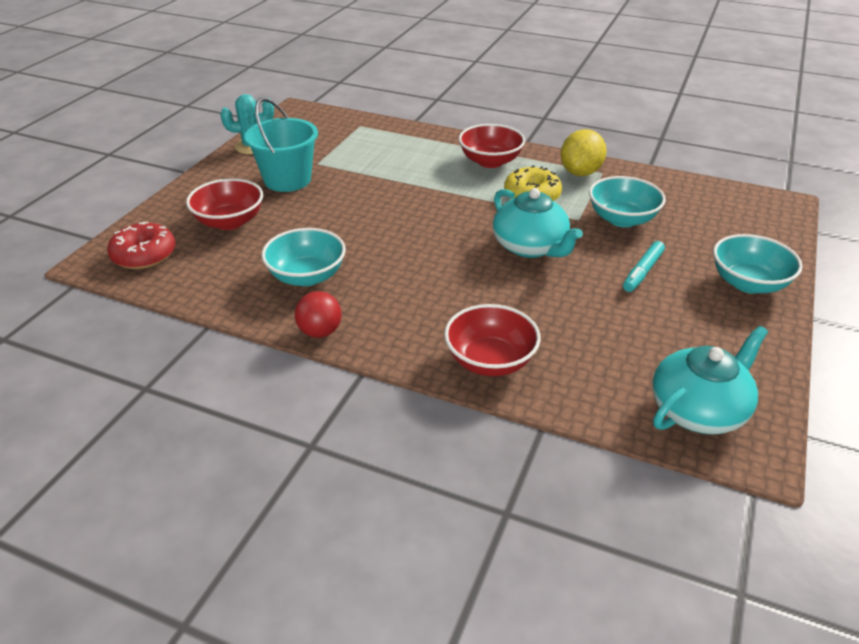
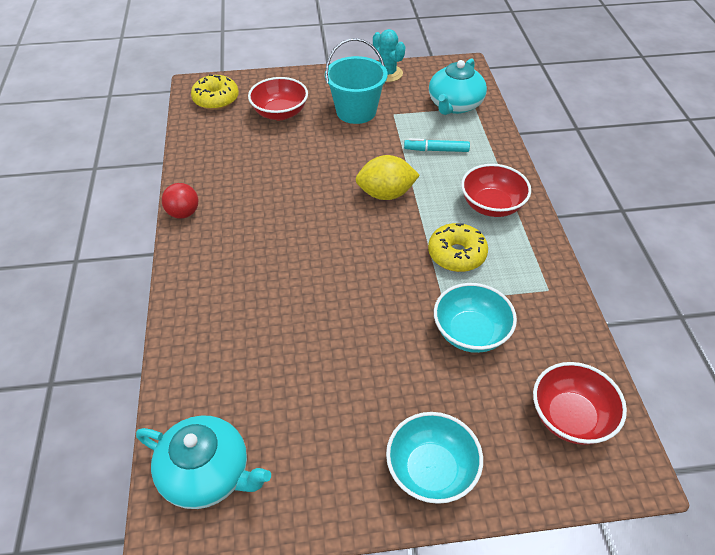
camera: 60 degrees right, 10 degrees up
red donut [107,222,175,269] -> yellow donut [191,74,239,110]
turquoise bowl [262,228,346,286] -> none
red bowl [444,304,541,376] -> red bowl moved to [533,362,627,445]
turquoise teapot [493,188,583,258] -> turquoise teapot moved to [429,58,487,115]
yellow lemon [561,129,607,176] -> yellow lemon moved to [355,155,420,200]
turquoise marker [623,241,665,292] -> turquoise marker moved to [404,138,470,152]

